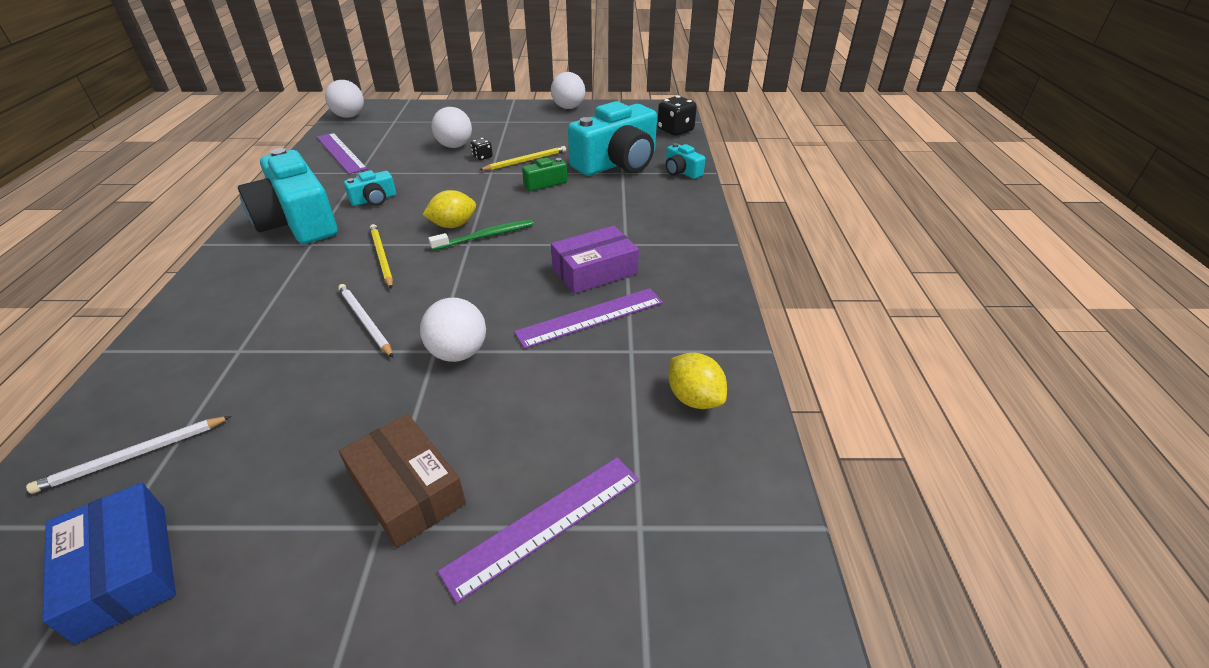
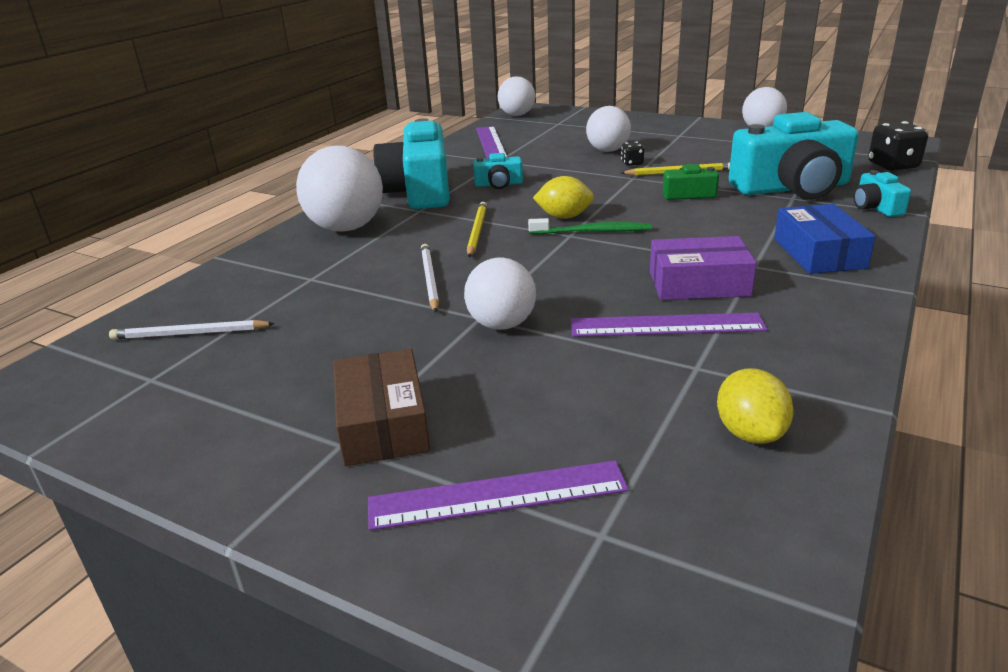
camera: 30 degrees right, 10 degrees down
blue box [42,482,176,644] -> blue box moved to [774,204,876,274]
none -> white ball [296,145,383,232]

